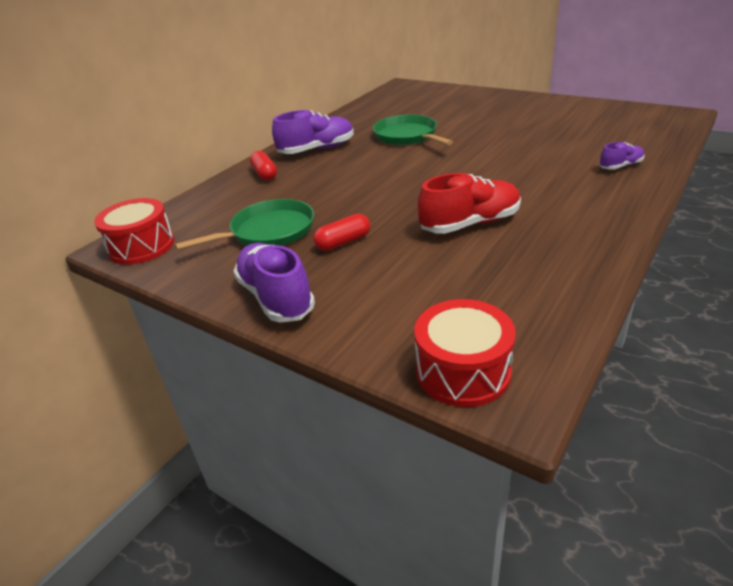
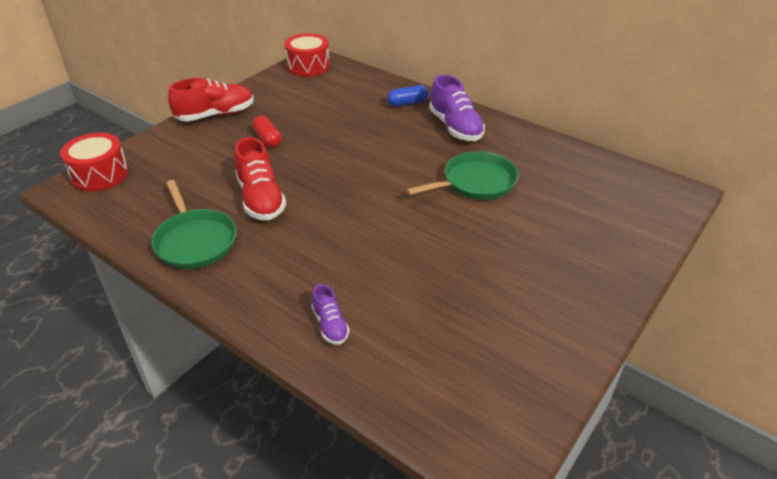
camera: 90 degrees right, 5 degrees up
green pan [175,199,314,250] -> green pan moved to [151,180,237,269]
purple shoe [233,243,315,323] -> red shoe [168,78,254,121]
red capsule [250,151,277,181] -> blue capsule [387,85,428,107]

